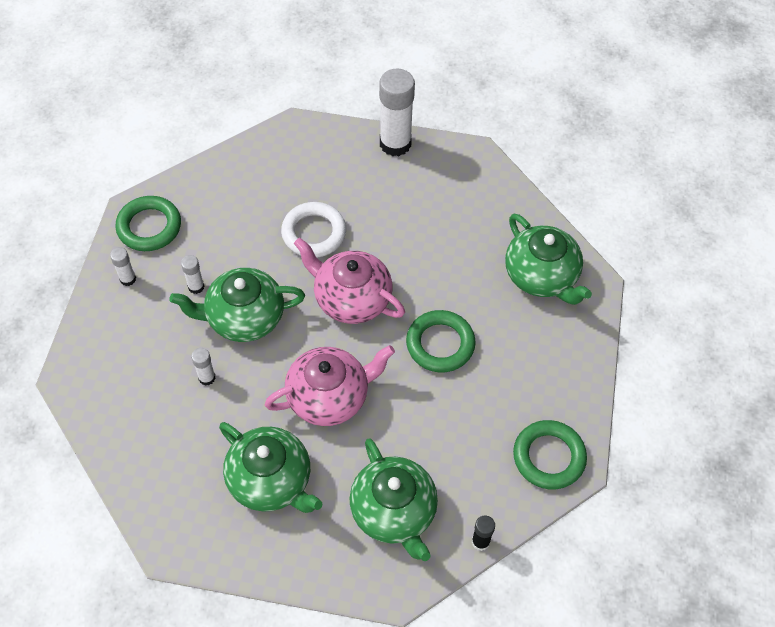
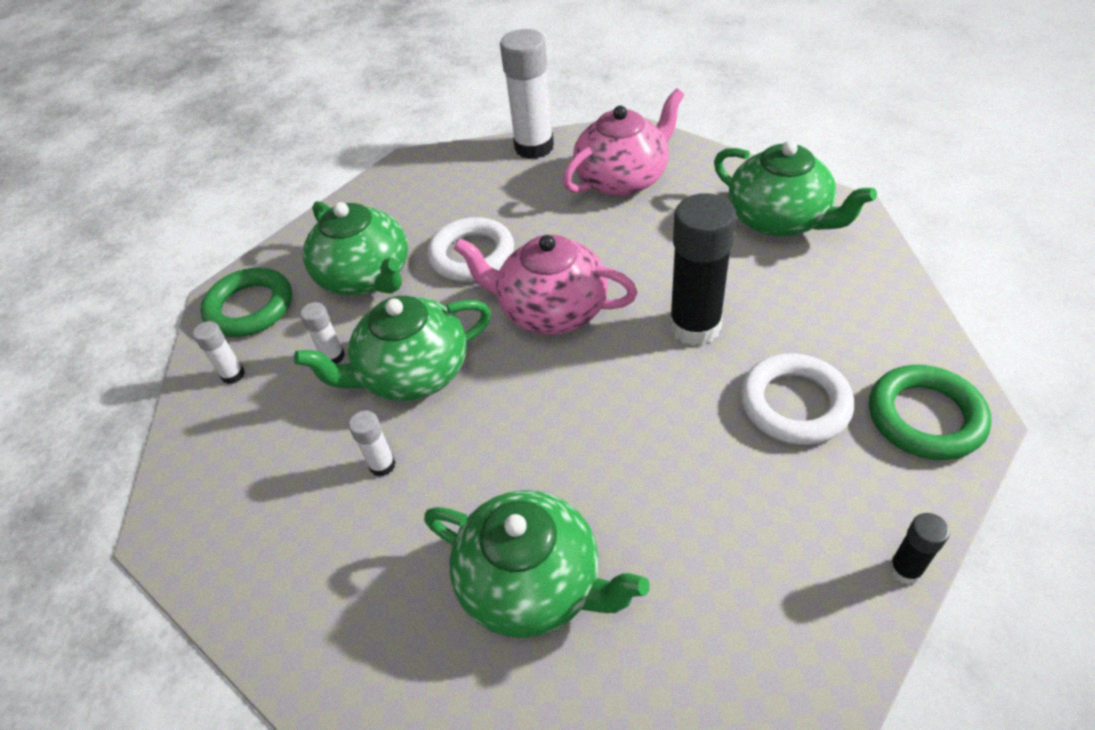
camera: 10 degrees left, 10 degrees down
pink teapot [264,345,395,426] -> pink teapot moved to [563,89,684,196]
green teapot [350,438,438,561] -> green teapot moved to [303,201,408,295]
green ring [406,310,476,372] -> black glue stick [669,193,737,346]
none -> white ring [740,353,854,445]

